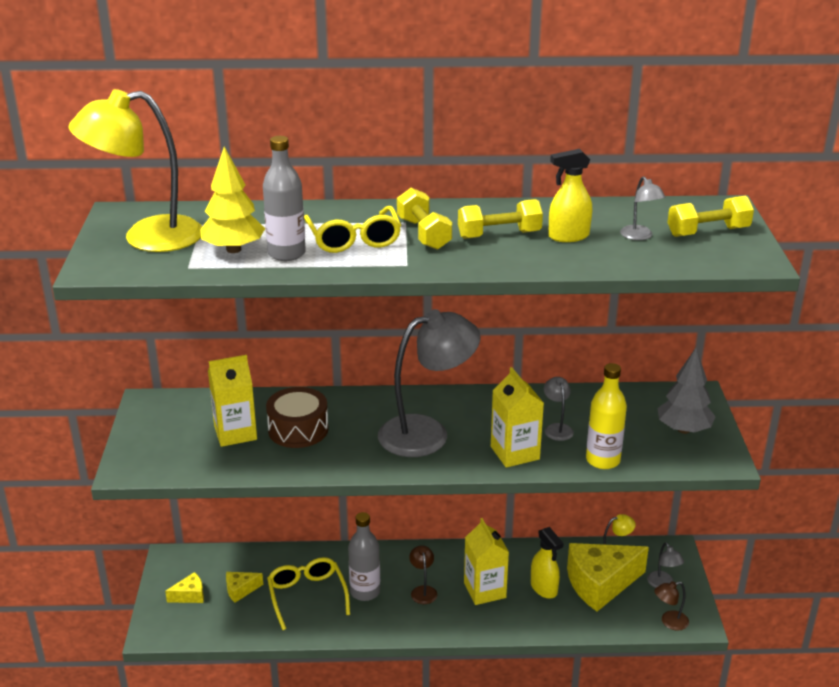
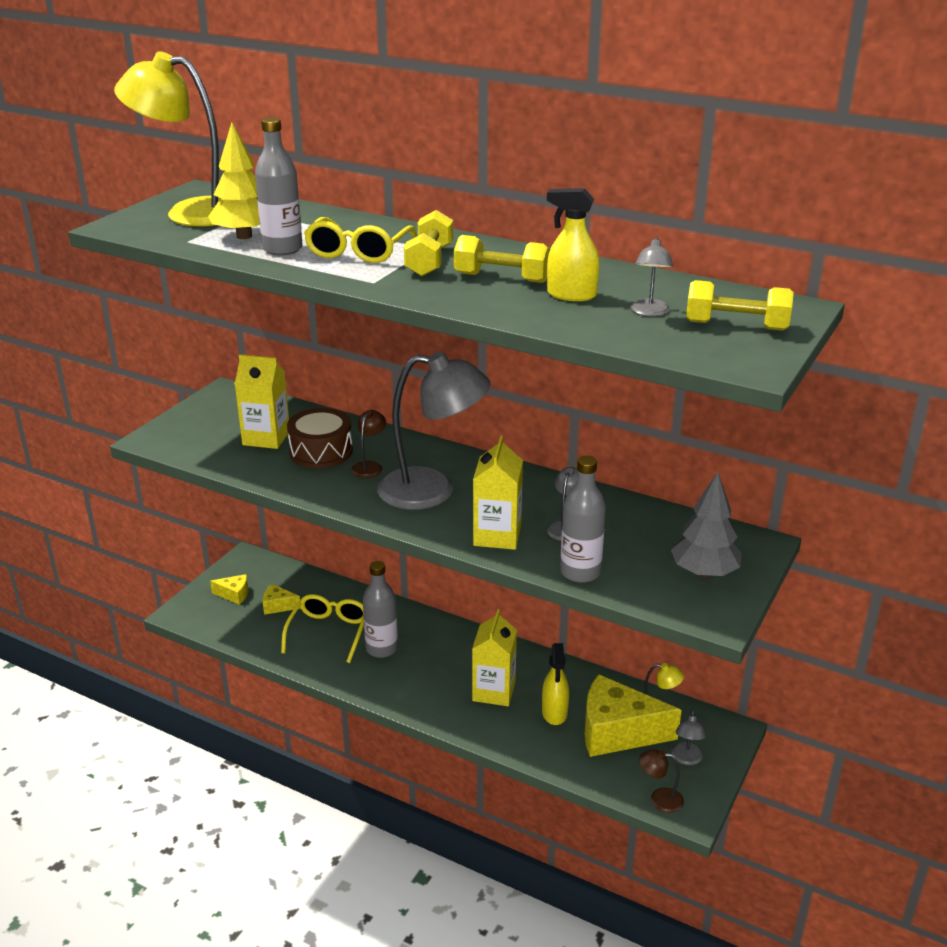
camera: 30 degrees right, 0 degrees up
brown lamp [409,545,437,604] -> brown lamp moved to [351,410,386,478]
yellow bottle [586,363,627,469] -> grey bottle [560,456,606,583]

